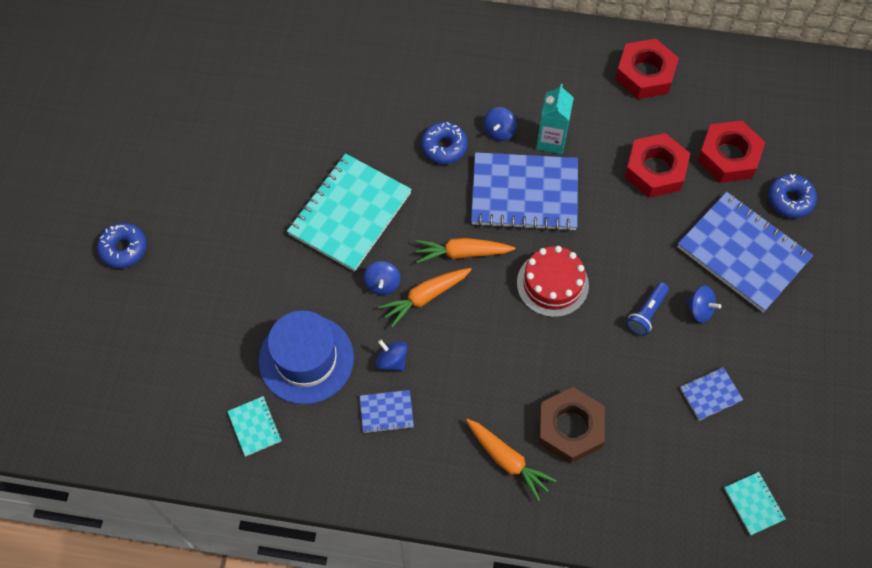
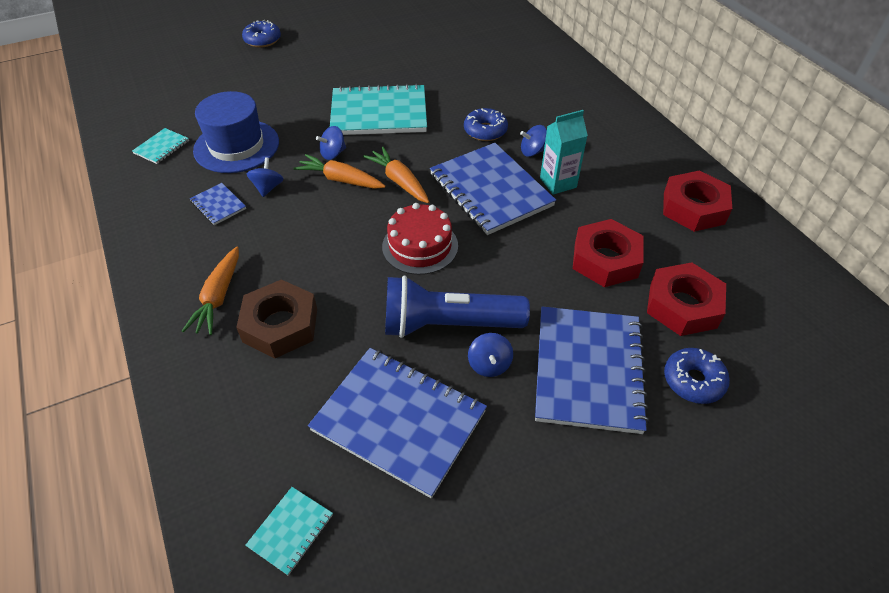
camera: 55 degrees right, 15 degrees down
blue flashlight [626,282,669,336] -> blue flashlight [385,275,530,338], size x2.07
blue notebook [680,367,743,421] -> blue notebook [308,348,487,499], size x2.25

